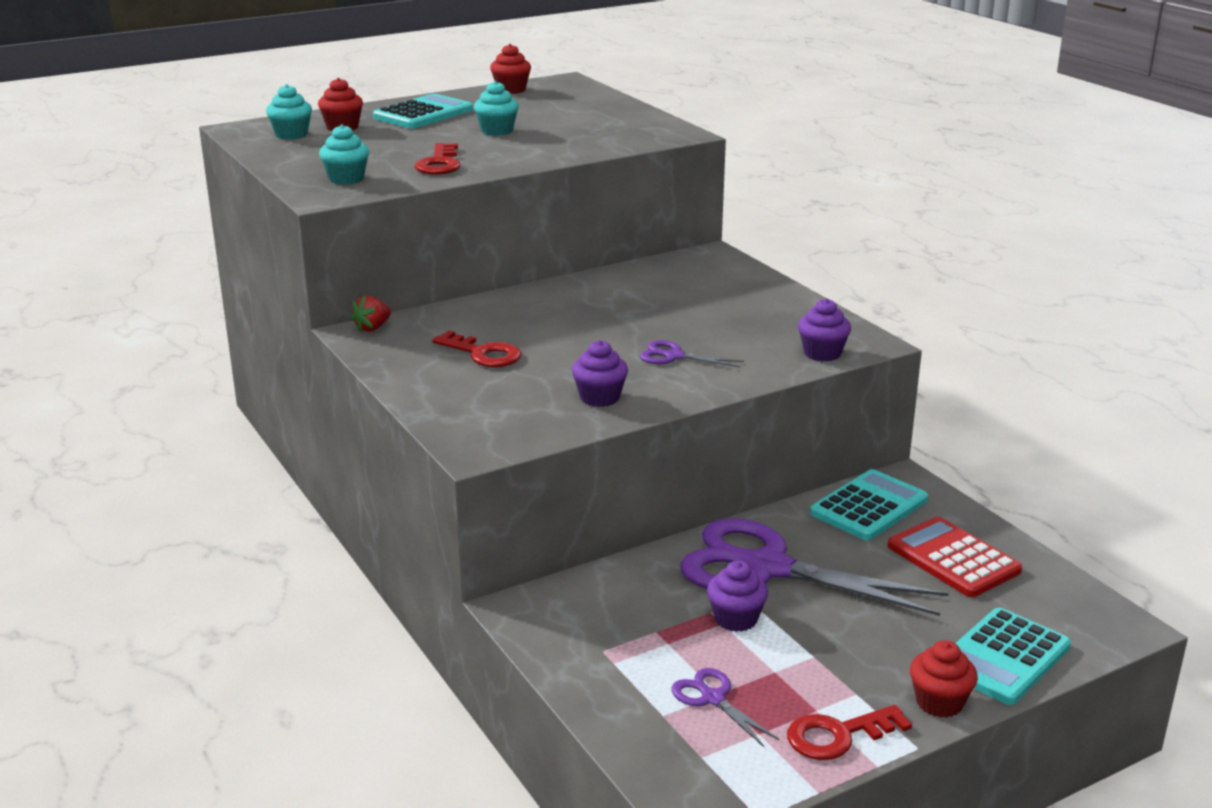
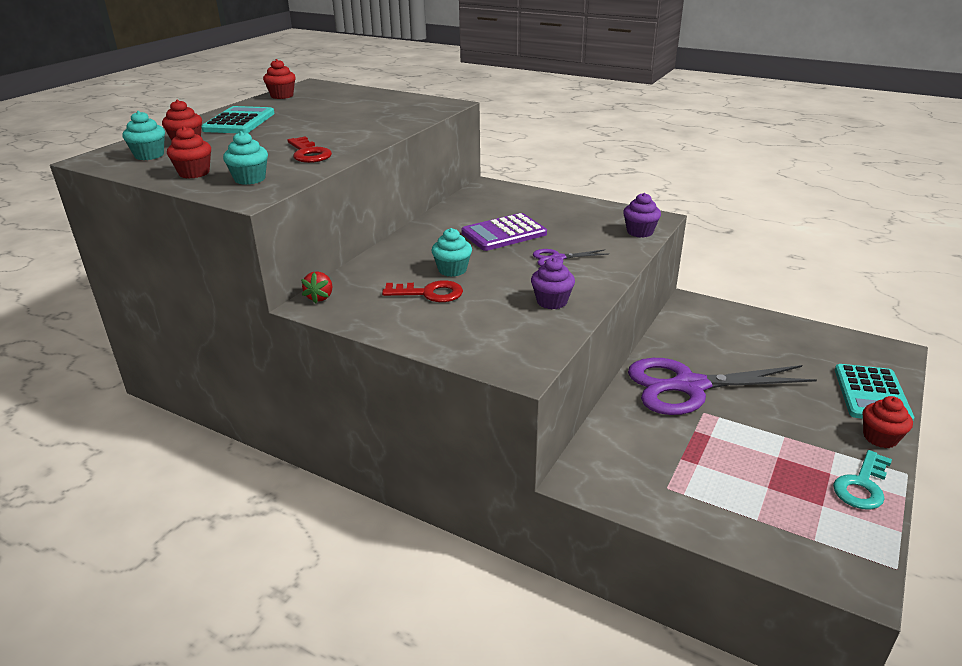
camera: 30 degrees left, 5 degrees up
turquoise cupcake [474,81,519,136] -> turquoise cupcake moved to [432,228,472,277]
purple scissors [671,668,780,747] -> none
purple cupcake [707,561,768,632] -> none
red key [787,705,912,760] -> turquoise key [833,450,892,510]
turquoise calculator [810,469,928,540] -> none
red calculator [888,517,1022,597] -> none
none -> red cupcake [167,126,211,179]
none -> purple calculator [462,213,547,251]

